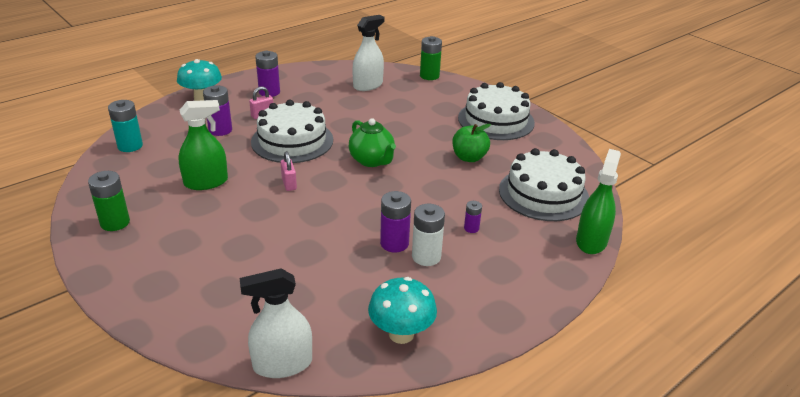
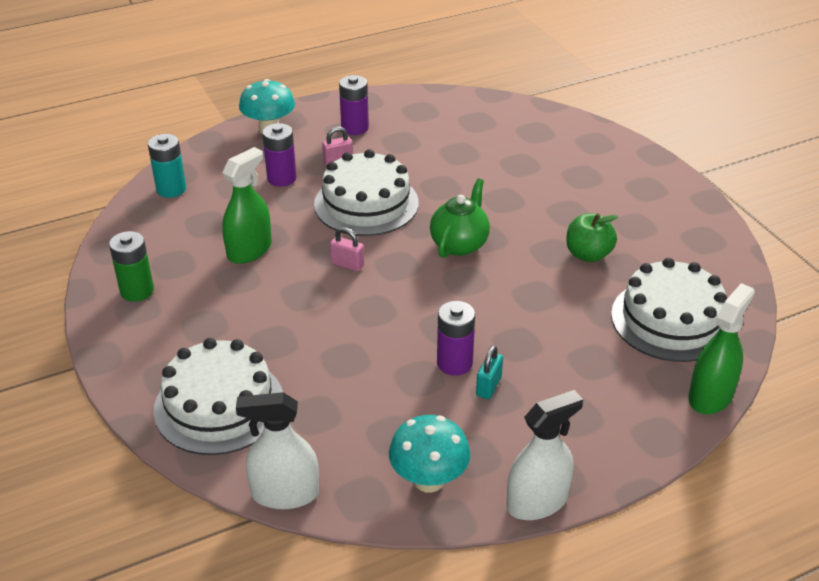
camera: 15 degrees right, 5 degrees up
green spray bottle [179,100,228,190] -> green spray bottle turned 45 degrees counterclockwise [222,147,272,264]
pink padlock [280,151,297,191] -> pink padlock turned 60 degrees counterclockwise [330,227,364,272]
green teapot [349,118,396,167] -> green teapot turned 135 degrees counterclockwise [430,178,490,258]
white spray bottle [352,15,384,91] -> white spray bottle moved to [507,390,583,520]
white battery [412,204,445,266] -> turquoise padlock [476,345,503,399]
green battery [420,36,442,80] -> none
white cake [458,82,535,140] -> white cake moved to [154,338,283,455]
purple battery [464,201,482,233] -> none

